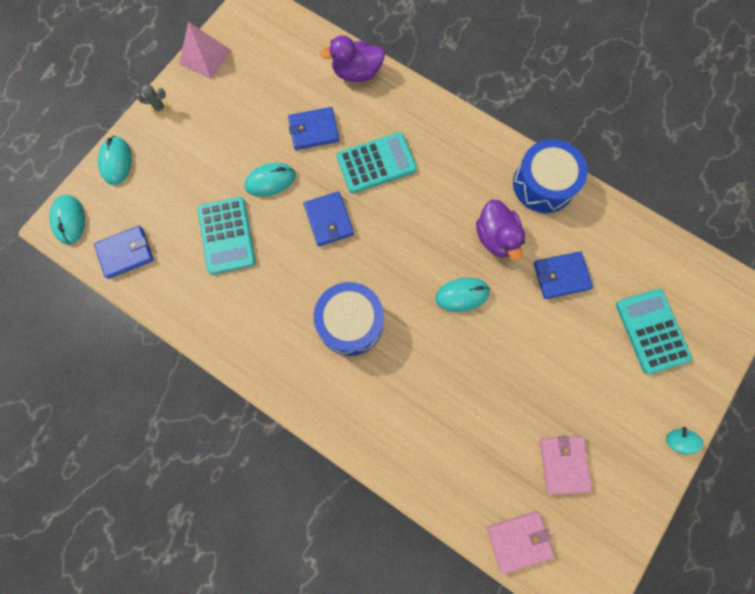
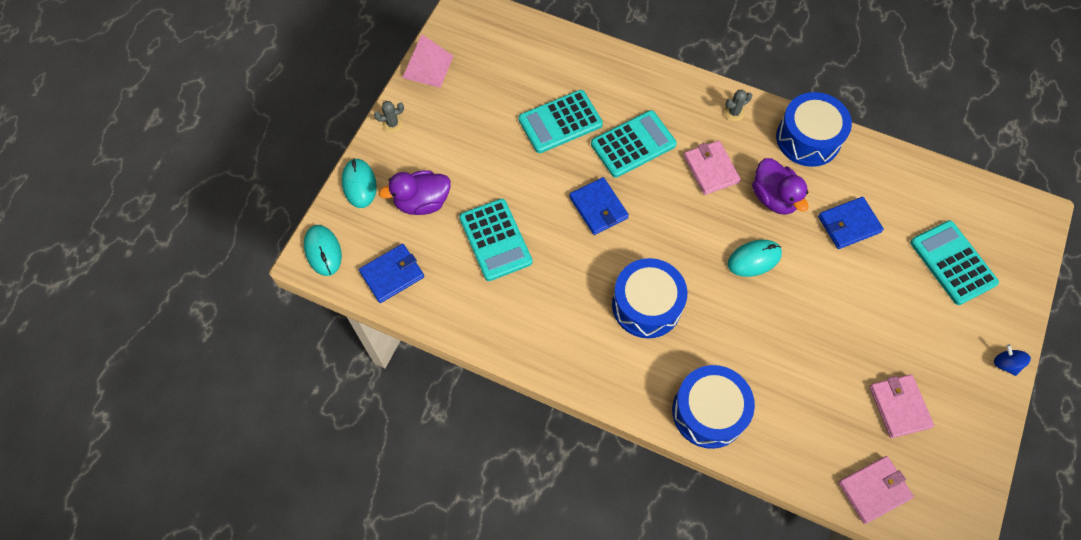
camera: 10 degrees left, 10 degrees down
turquoise mouse [245,163,296,197] -> none
blue wallet [288,107,339,150] -> turquoise calculator [518,90,603,153]
purple duck [320,35,385,82] -> purple duck moved to [379,170,451,215]
turquoise spinning top [666,427,703,455] -> blue spinning top [994,344,1031,376]
none -> blue drum [672,365,755,449]
none -> pink wallet [684,141,741,195]
none -> grey cactus [724,89,752,122]

